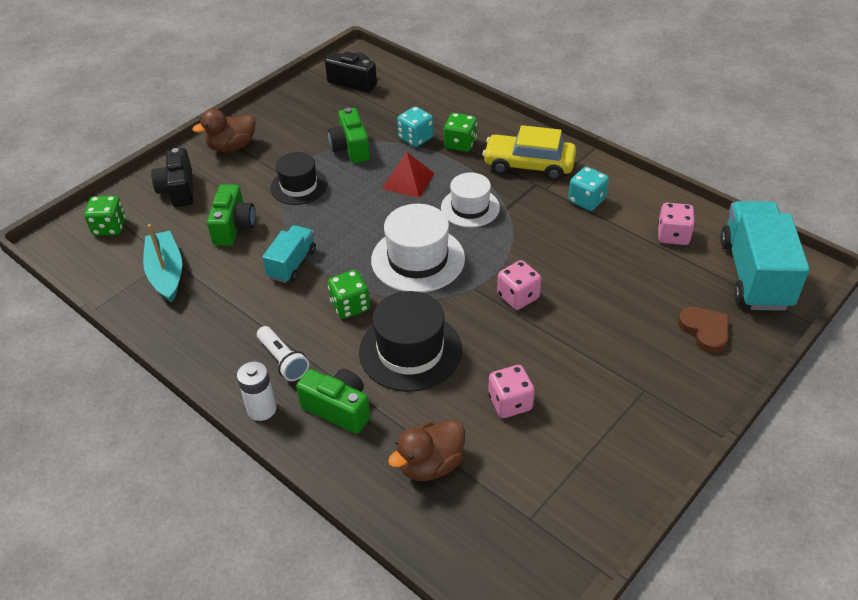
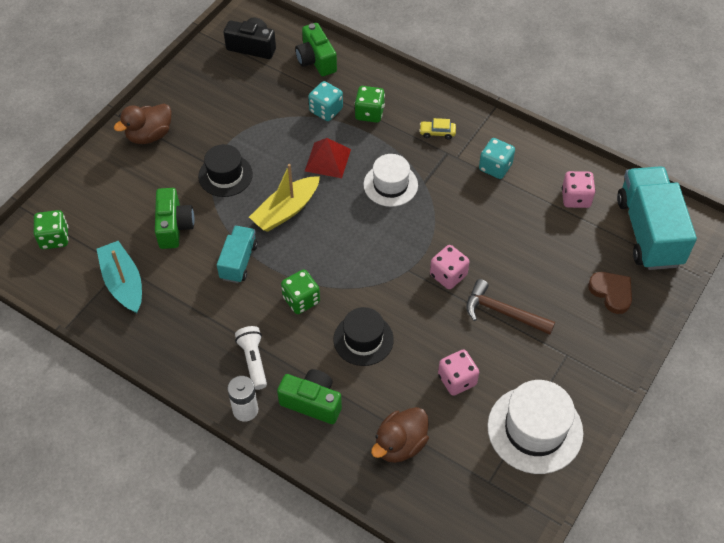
camera: 10 degrees left, 10 degrees up
black camera [151,148,193,207] -> none
white flashlight [257,326,309,381] -> white flashlight turned 150 degrees counterclockwise [235,326,267,390]
green camera [328,108,370,163] -> green camera moved to [295,23,337,76]
black hat [359,291,462,392] -> black hat [333,307,394,366], size x0.66
white hat [371,204,465,293] -> white hat moved to [487,380,583,474]
yellow car [483,125,576,181] -> yellow car [419,118,456,139], size x0.43
none -> yellow boat [249,164,320,232]
none -> brown hammer [466,279,555,335]

